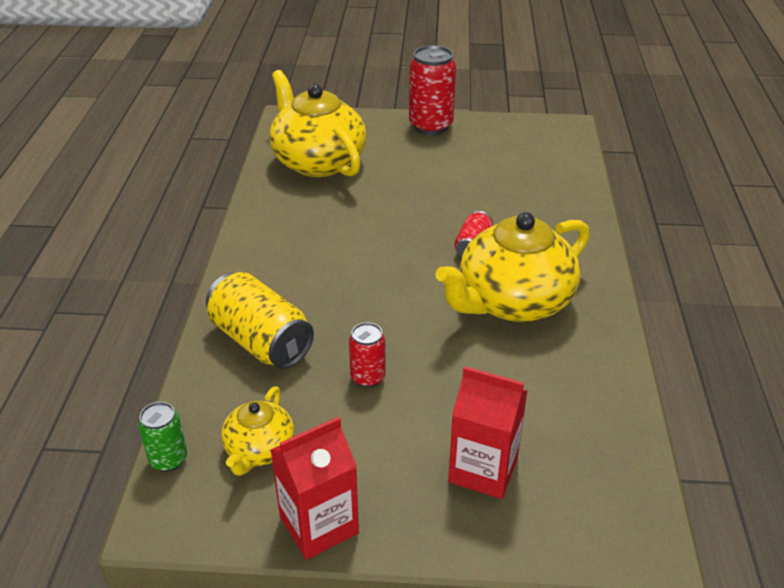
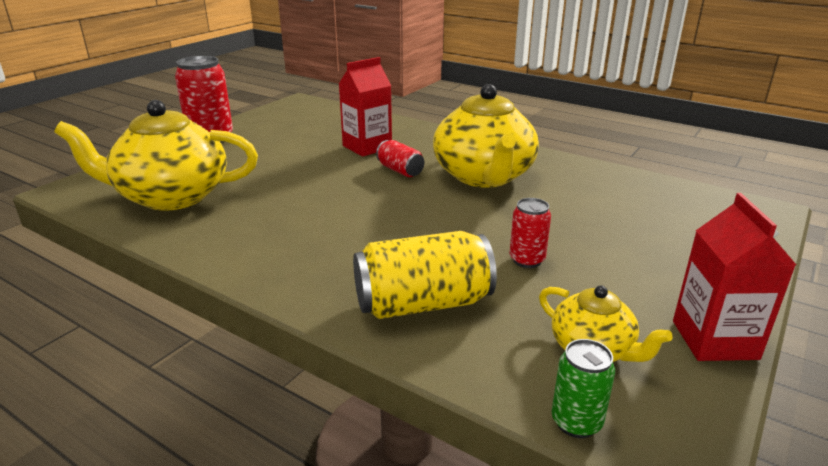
camera: 60 degrees left, 10 degrees down
red carton [448,366,527,499] -> red carton moved to [339,57,392,157]

